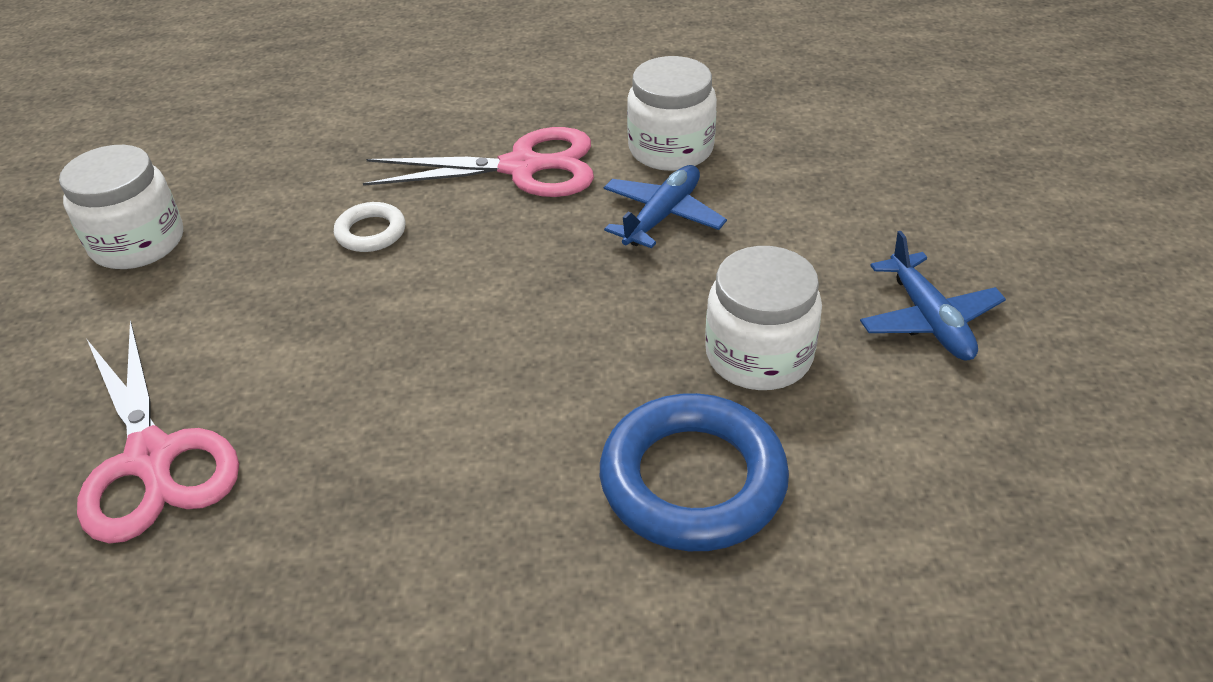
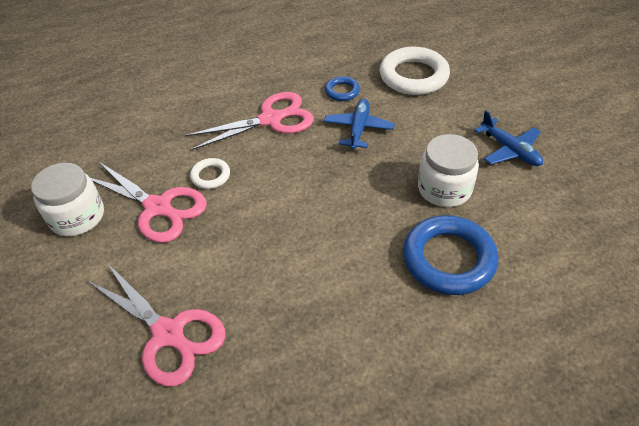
camera: 20 degrees left, 5 degrees up
white jar [627,56,717,171] -> blue ring [325,76,360,101]
none -> pink scissors [91,161,207,243]
none -> white ring [380,47,450,95]

